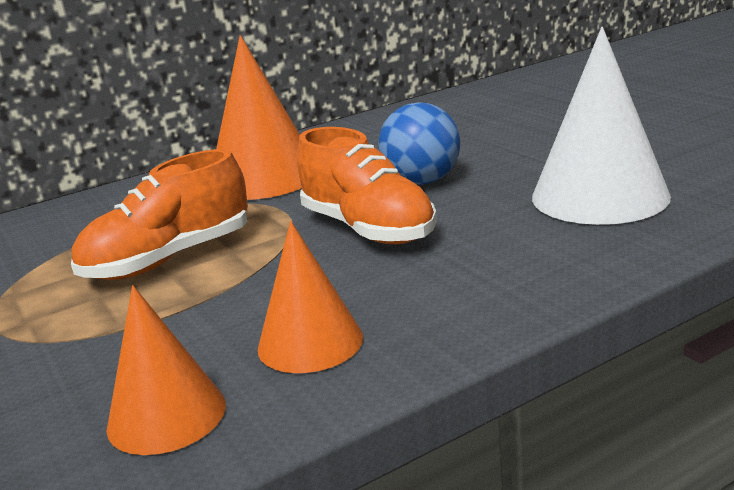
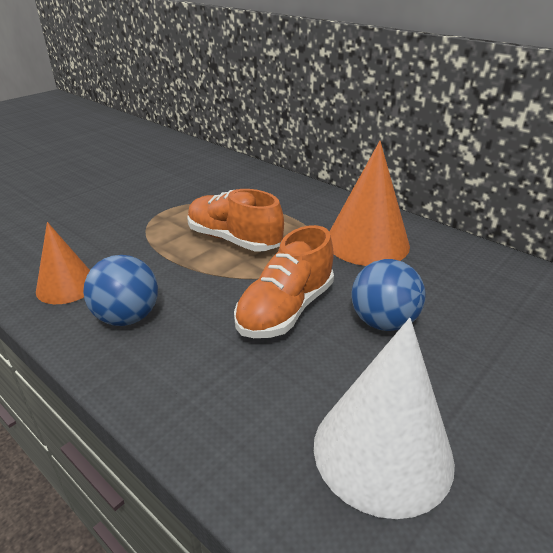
camera: 70 degrees right, 10 degrees up
orange cone [258,221,363,373] -> blue ball [83,255,158,326]

